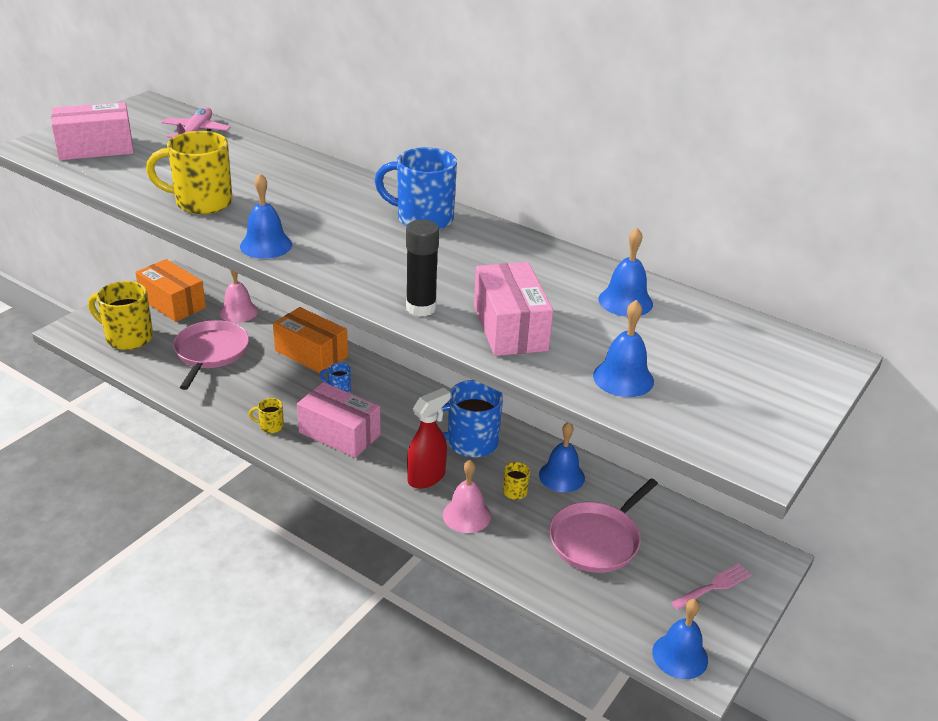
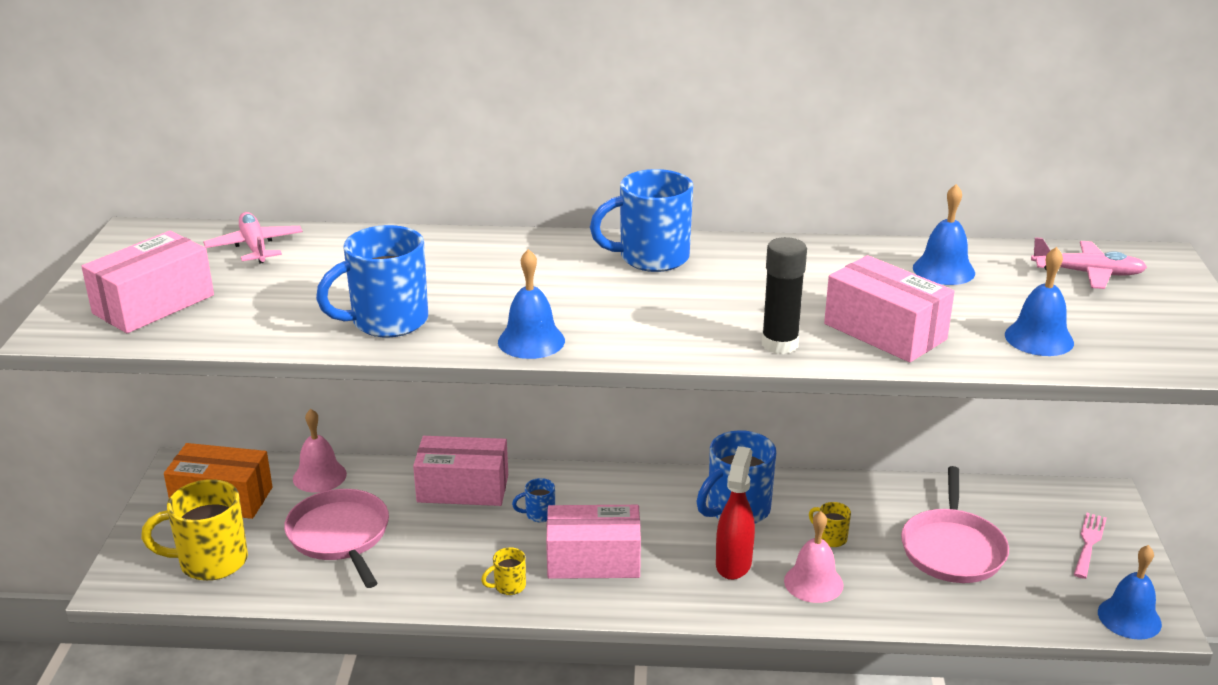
camera: 30 degrees left, 5 degrees down
yellow mug [146,131,233,214] -> blue mug [316,225,428,337]
orange box [273,307,348,374] -> pink box [413,436,508,506]
blue bell [539,422,585,492] -> none
none -> pink plane [1031,237,1147,289]

